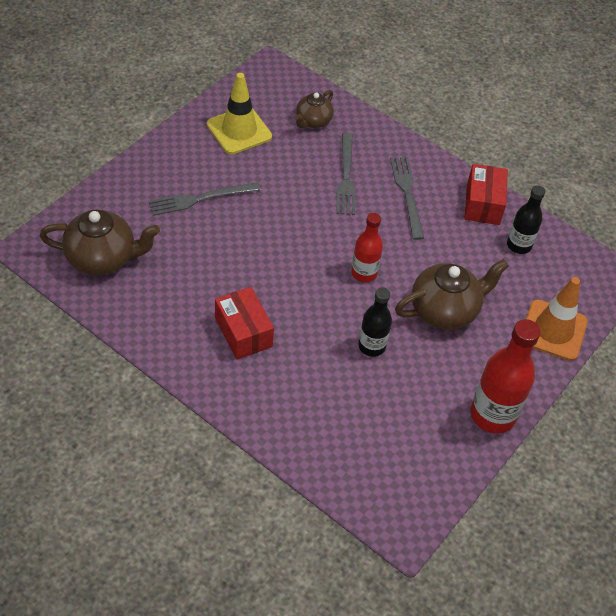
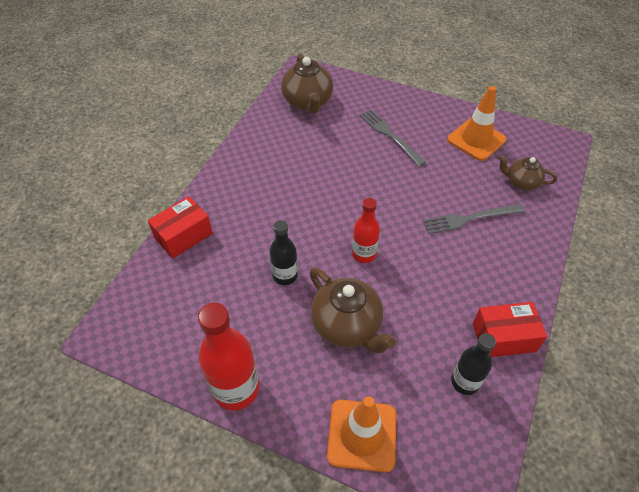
camera: 80 degrees right, 0 degrees up
yellow traffic cone [207,73,272,154] -> orange traffic cone [447,86,507,161]
red box [215,287,274,360] -> red box moved to [148,196,213,259]
grey fork [390,157,424,240] -> none

